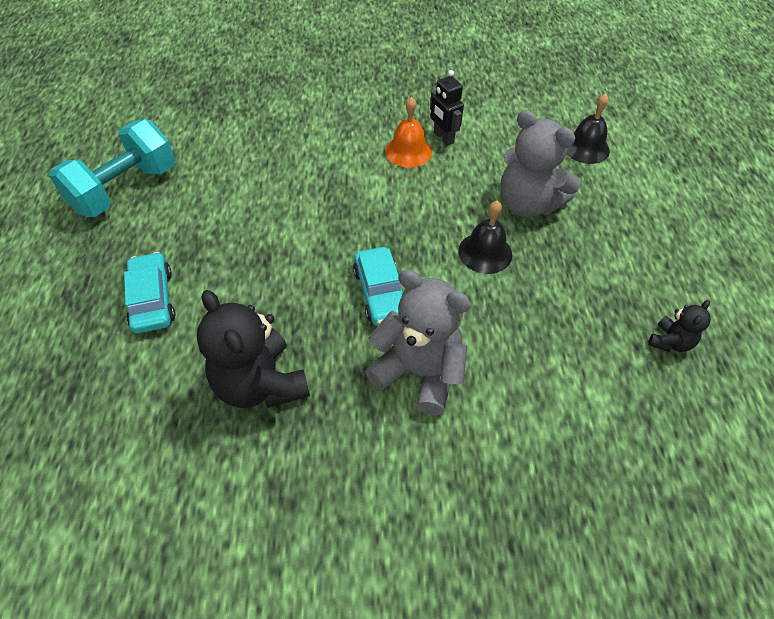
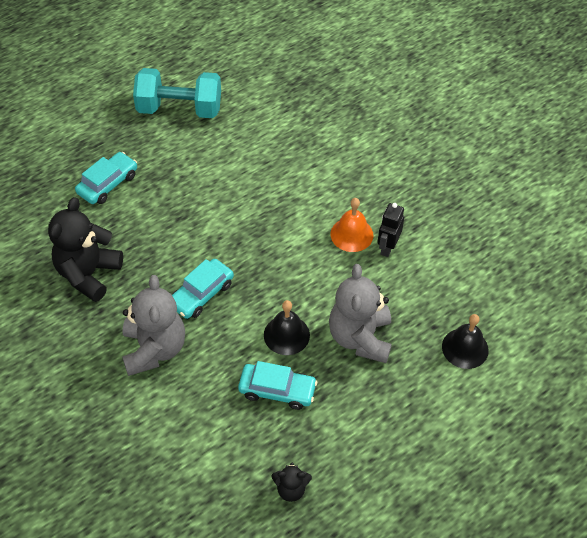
camera: 55 degrees right, 0 degrees up
none -> turquoise car [238,361,317,410]

